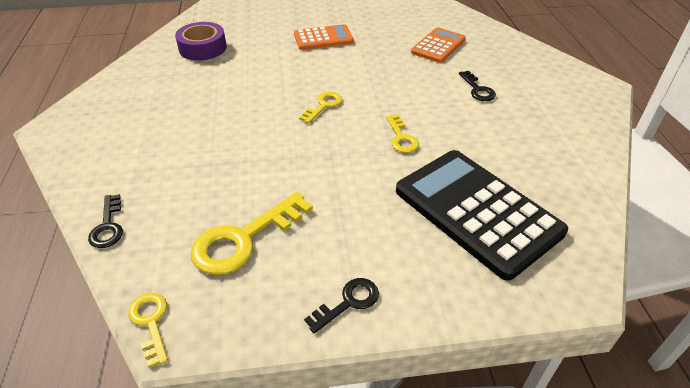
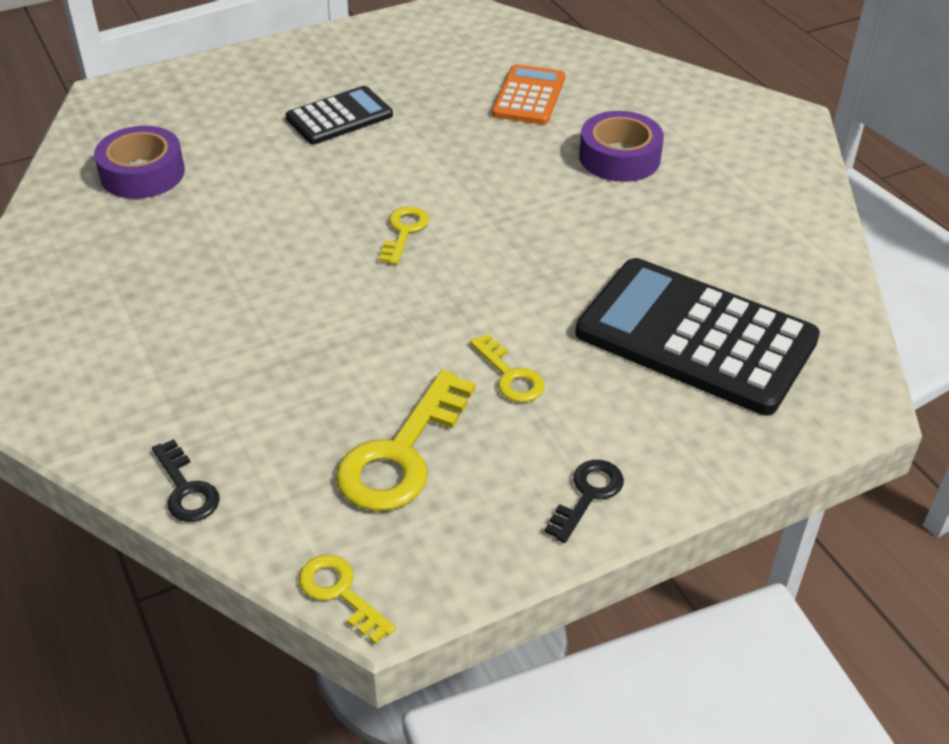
camera: 20 degrees left, 0 degrees up
orange calculator [294,24,354,50] -> black calculator [286,86,393,144]
yellow key [386,115,419,153] -> yellow key moved to [470,334,545,402]
black key [459,71,496,101] -> purple tape [579,111,664,182]

